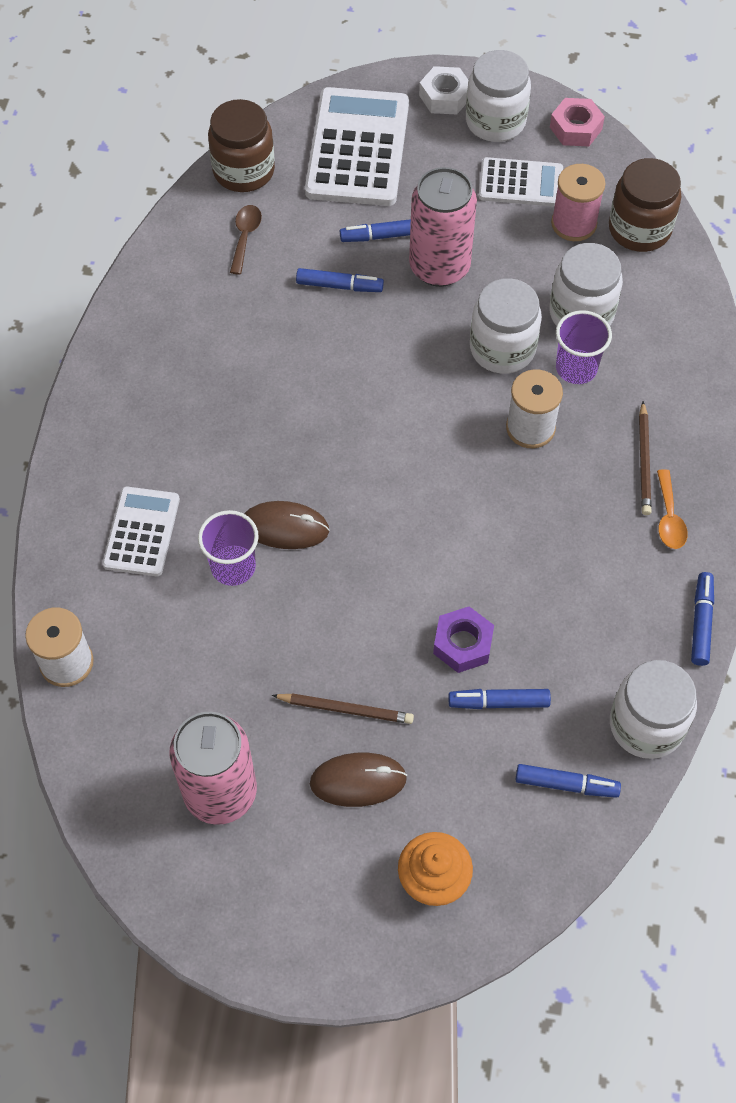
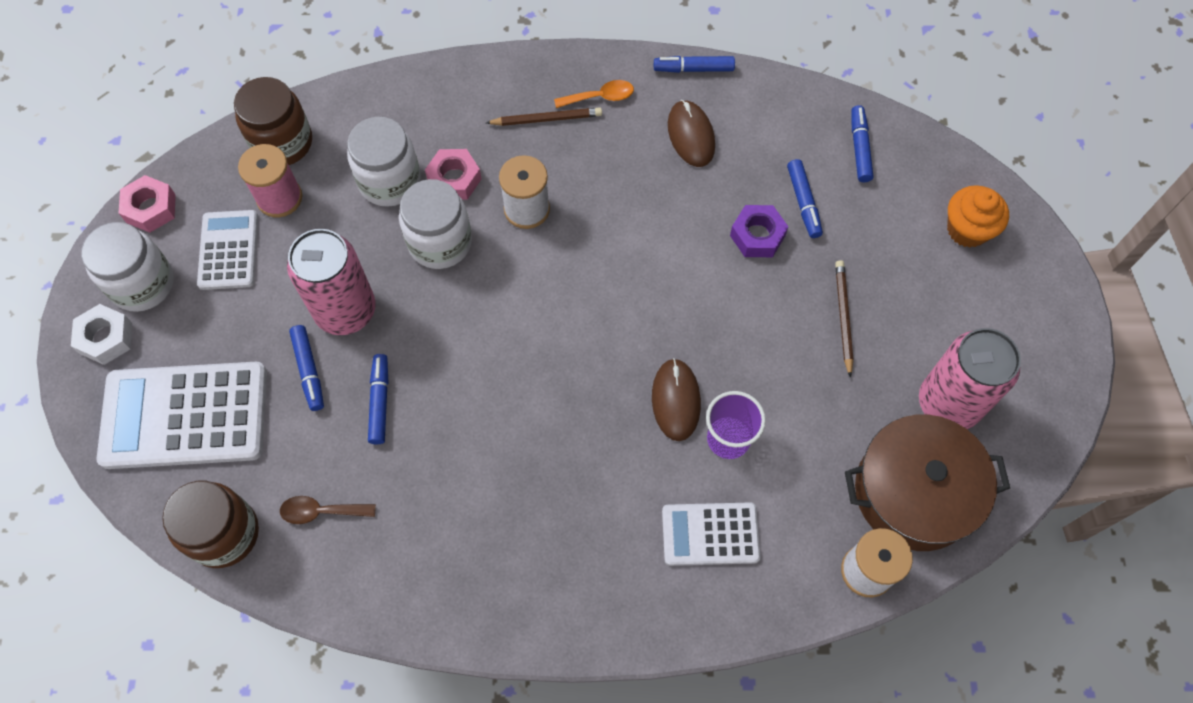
camera: 100 degrees left, 5 degrees up
brown mouse [310,753,407,807] -> brown mouse moved to [668,100,715,167]
purple cup [556,310,612,384] -> pink nut [425,149,482,200]
white jar [610,660,697,759] -> none
none -> brown pot [845,415,1010,551]

